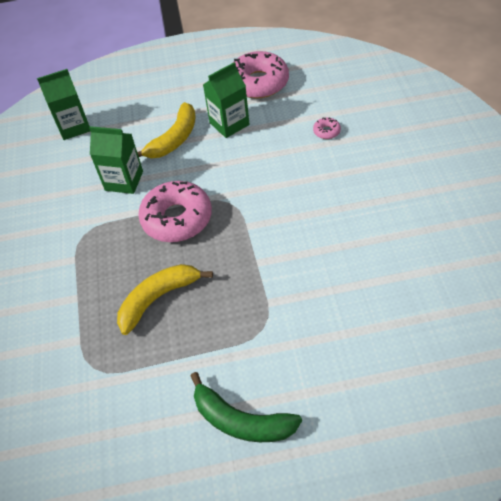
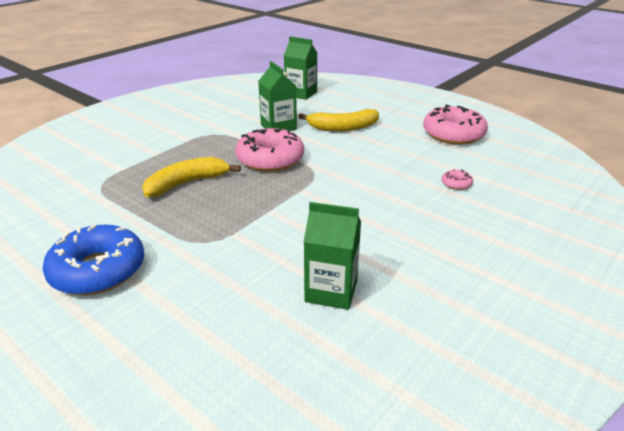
camera: 45 degrees right, 20 degrees down
yellow banana [117,264,213,335] -> yellow banana turned 45 degrees counterclockwise [142,157,241,197]
green banana [191,372,302,442] -> blue donut [43,225,144,295]
green carton [203,62,250,138] -> green carton moved to [304,202,361,310]

